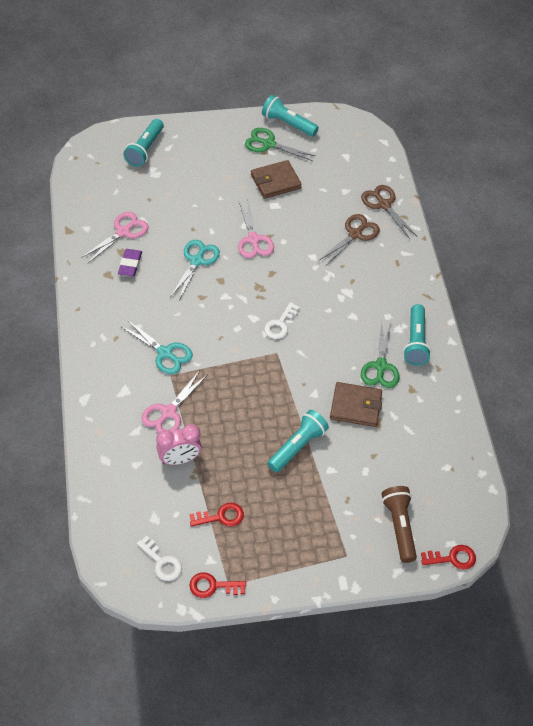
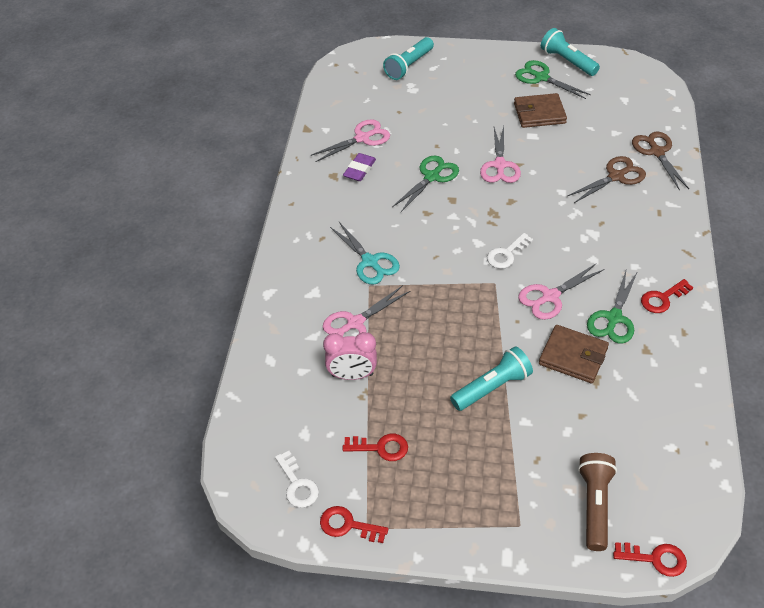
camera: 20 degrees right, 5 degrees down
turquoise scissors [170,240,220,300] -> green scissors [392,155,459,212]
turquoise flashlight [403,304,431,366] -> red key [641,279,693,313]
none -> pink scissors [518,263,604,320]

